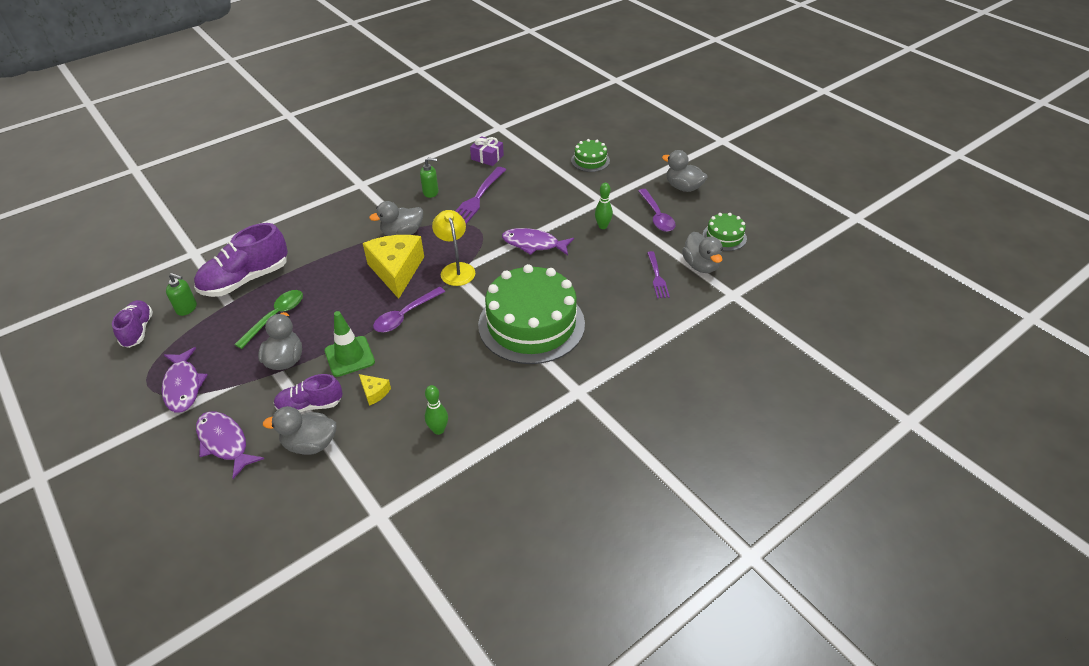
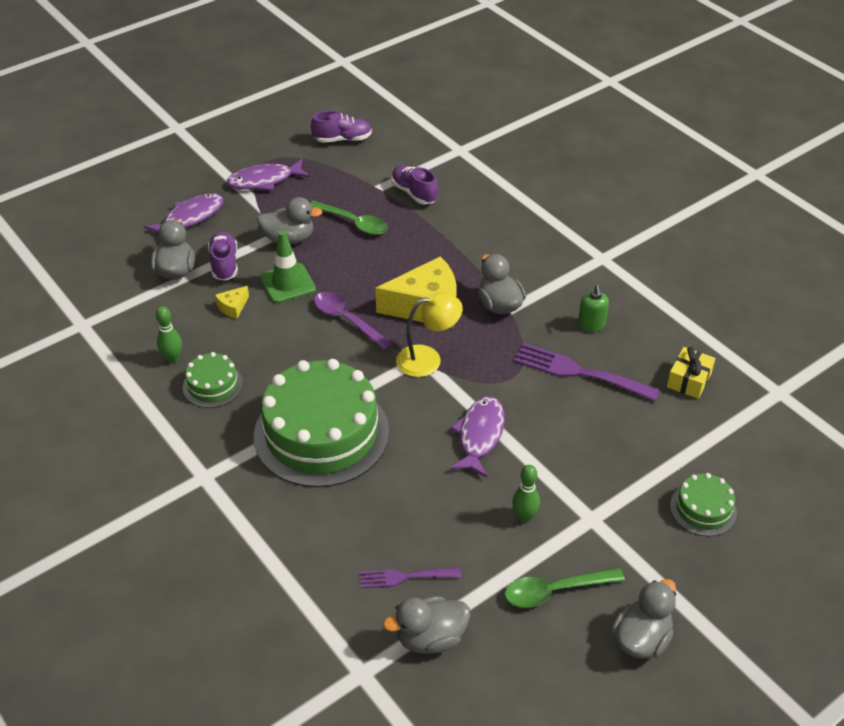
camera: 90 degrees right, 0 degrees up
green soap dispenser [166,273,197,316] -> none
purple shoe [194,223,288,297] -> purple shoe [391,165,438,204], size x0.60
purple gift [470,136,504,166] -> yellow gift [667,347,715,399]
purple spoon [638,189,675,232] -> green spoon [505,568,625,608]
green cake [703,213,747,251] -> green cake moved to [183,352,243,408]

